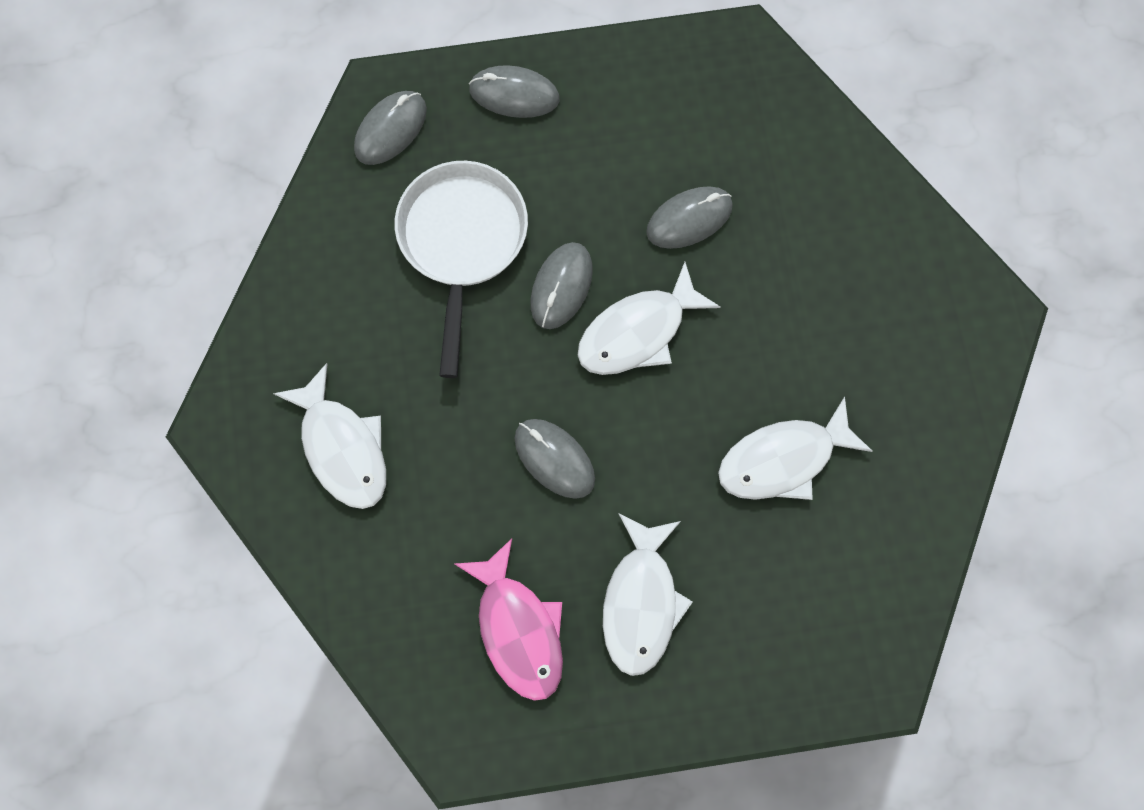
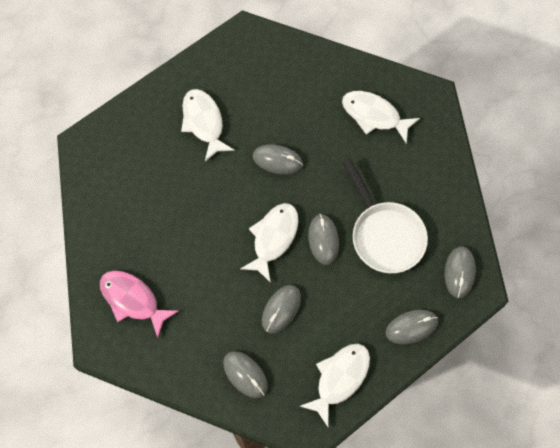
camera: 150 degrees right, 5 degrees down
pink fish [455,538,563,701] -> pink fish moved to [100,271,179,338]
white fish [718,397,872,500] -> white fish moved to [300,344,370,427]
none -> grey mouse [223,351,268,398]

